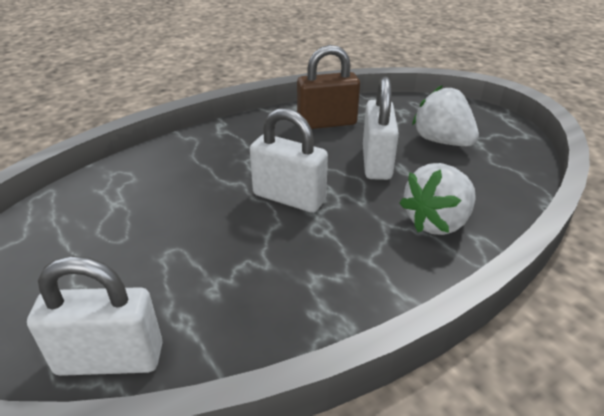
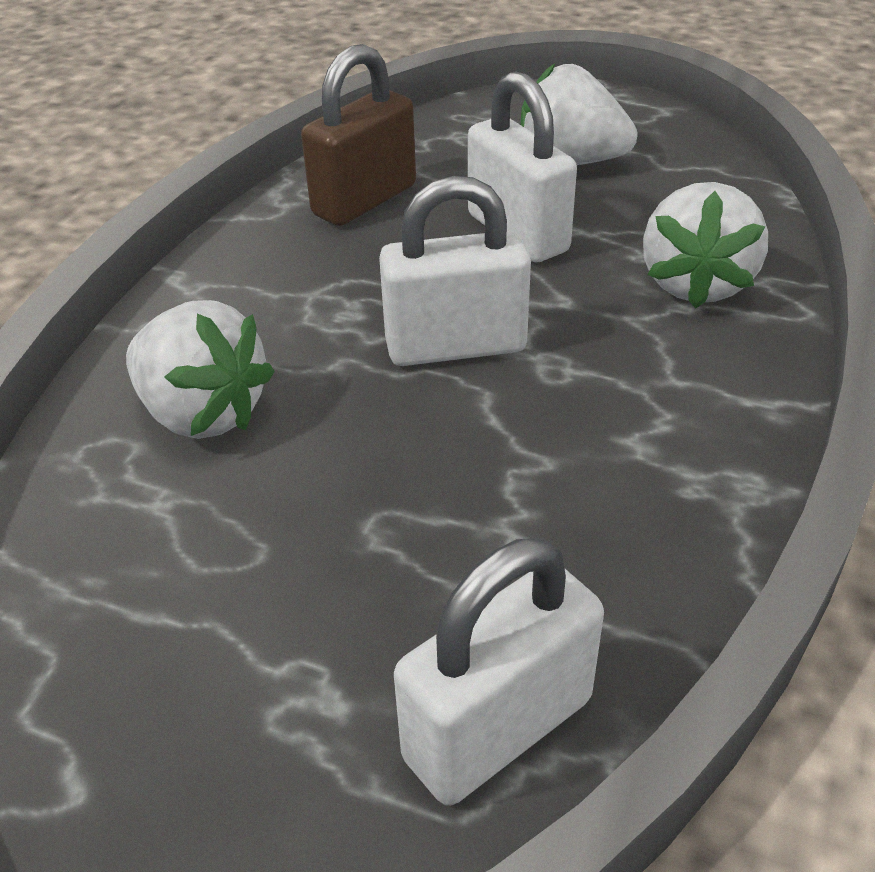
camera: 35 degrees left, 5 degrees up
none -> white strawberry [126,300,275,439]

